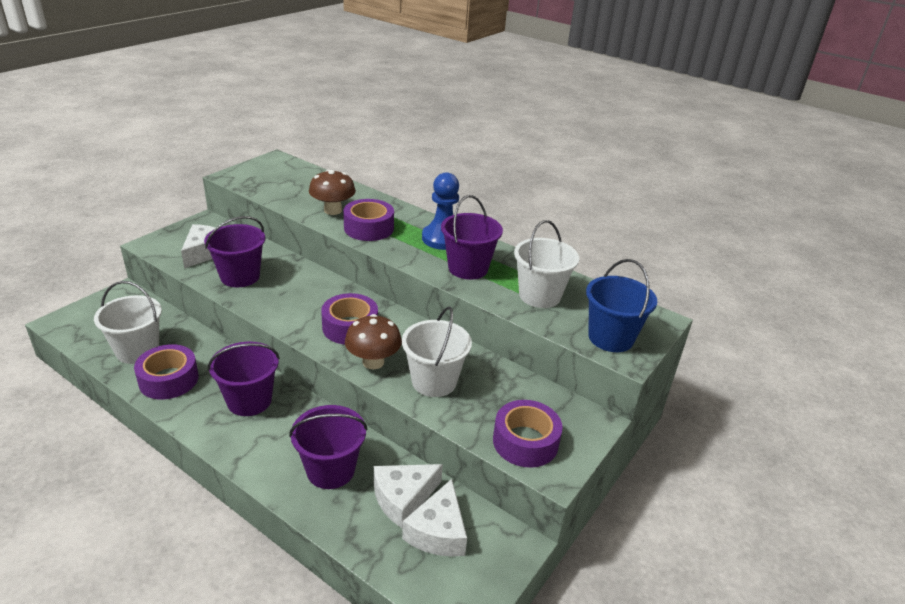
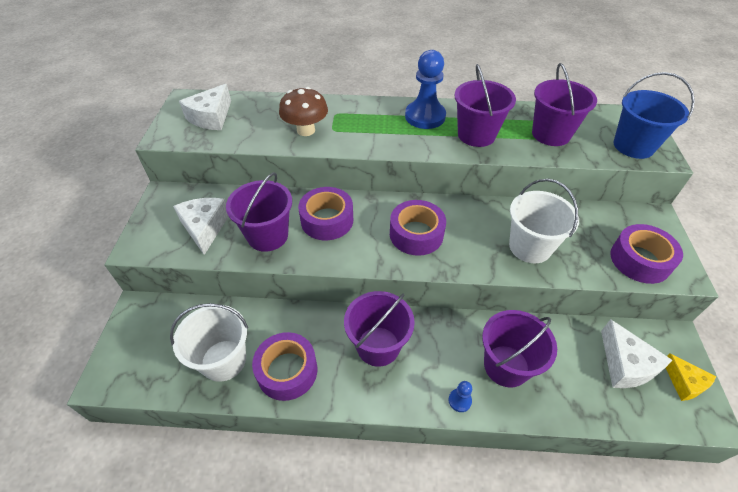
camera: 30 degrees left, 15 degrees up
purple tape [343,199,394,241] -> purple tape moved to [298,187,353,240]
brown mushroom [345,314,402,369] -> none
white cheese [374,464,443,528] -> white cheese moved to [179,84,231,130]
white bucket [514,220,579,308] -> purple bucket [532,63,597,146]
none -> blue pawn [449,381,472,412]
none -> yellow cheese [666,353,716,401]

